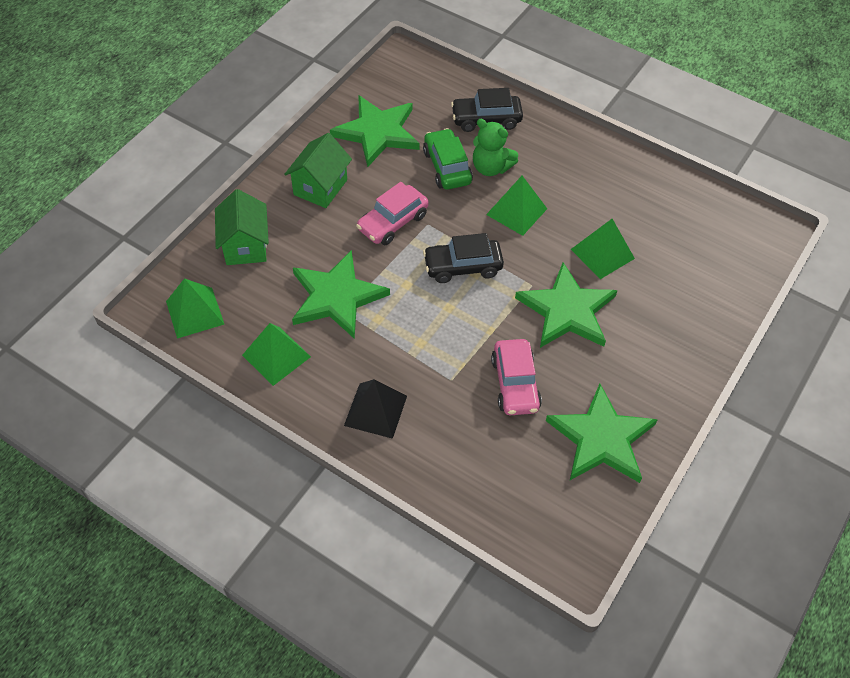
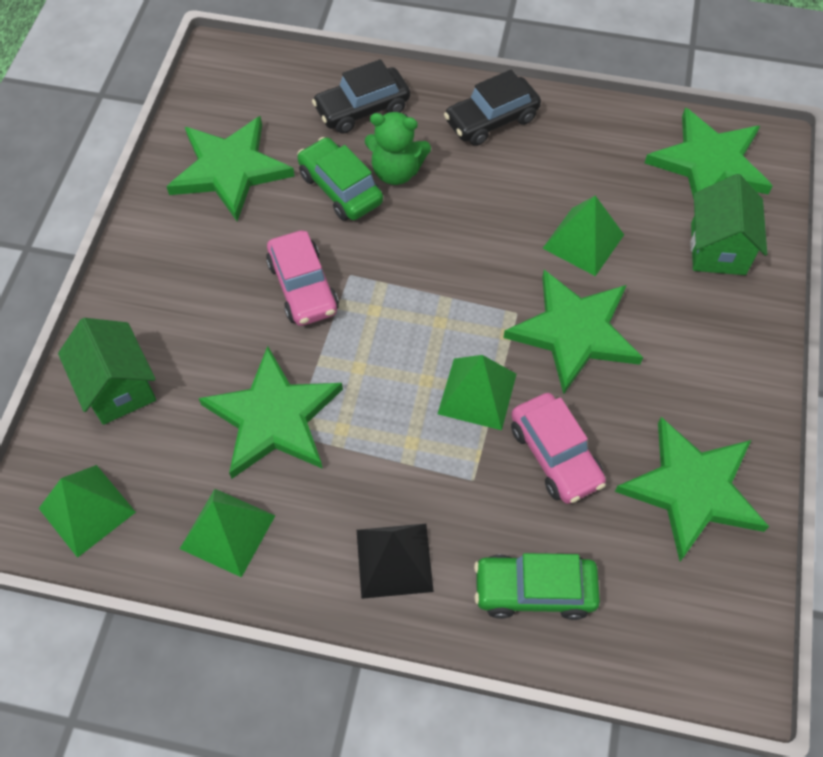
camera: 20 degrees left, 5 degrees up
green house [284,133,352,208] -> green house moved to [690,174,767,275]
pink car [356,182,429,245] -> pink car turned 45 degrees counterclockwise [266,230,339,326]
black car [423,233,504,283] -> black car moved to [444,70,541,146]
green pyramid [486,176,547,236] -> green pyramid moved to [438,355,517,430]
none -> green car [474,553,600,620]
none -> green star [645,108,773,199]

